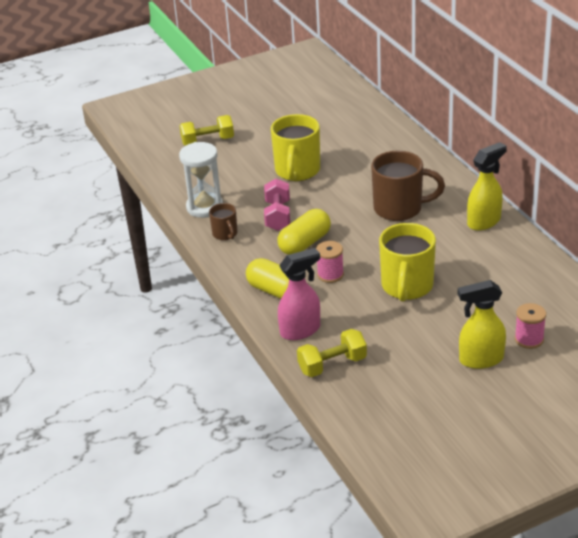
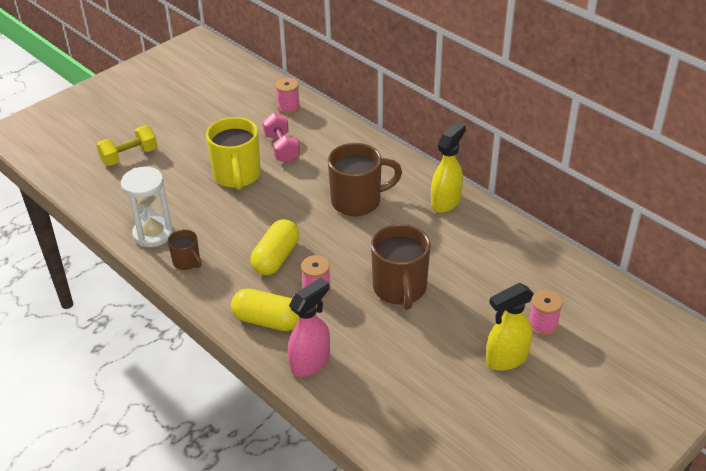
camera: 20 degrees left, 5 degrees up
pink dumbbell [264,178,290,231] -> pink dumbbell moved to [263,112,300,163]
yellow dumbbell [297,329,367,377] -> none
yellow mug [379,223,436,302] -> brown mug [371,224,430,310]
none -> pink spool [275,78,300,114]

